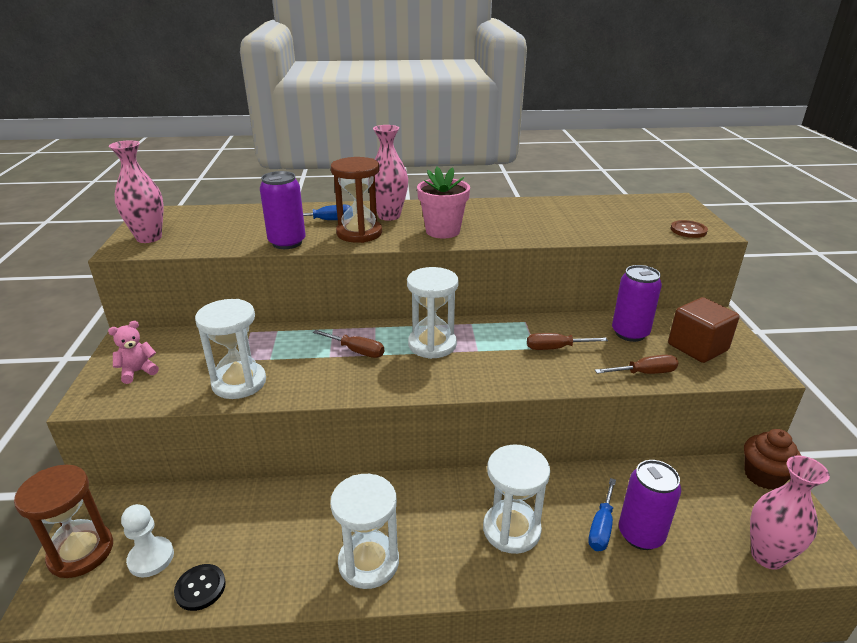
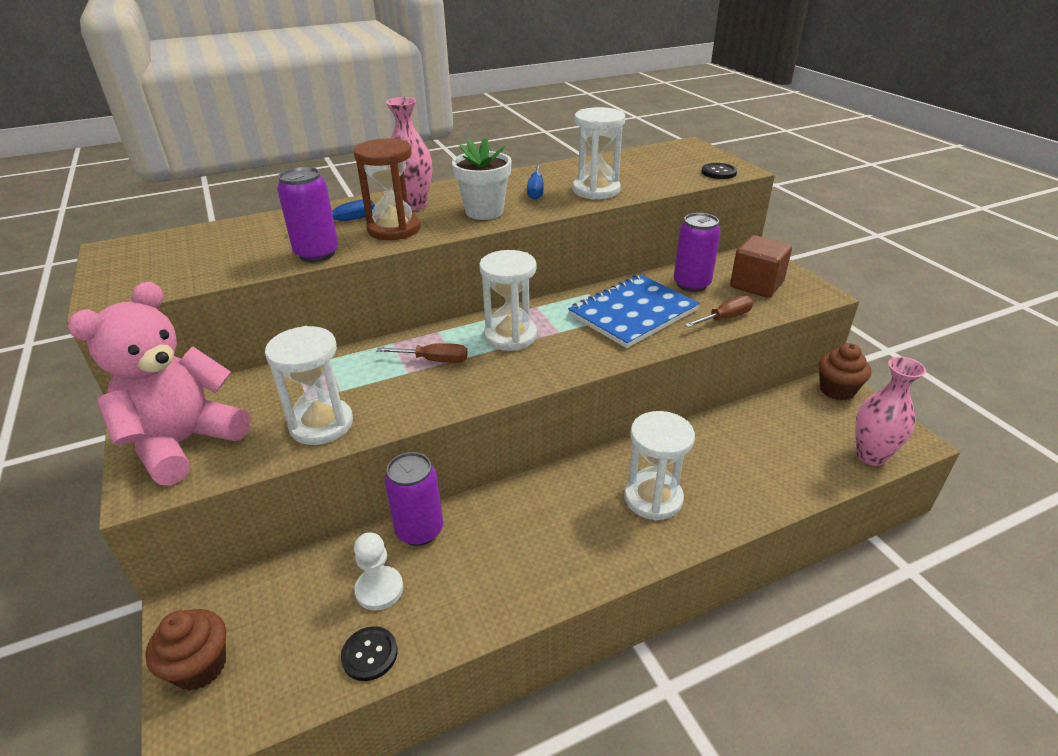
camera: 20 degrees left, 5 degrees up
brown hourglass [14,465,113,578] -> brown cupcake [145,609,226,691]
pink teddy bear [108,321,159,384] -> pink teddy bear [67,282,251,485], size x2.42
pink vase [109,140,164,243] -> none
white pawn [121,504,174,578] -> white pawn moved to [354,532,403,611]
white hourglass [330,474,399,589] -> white hourglass moved to [573,107,625,200]
pink flower pot [417,167,470,238] -> white flower pot [452,138,512,220]
brown screwdriver [527,333,608,350] -> blue notebook [568,274,700,348]
blue screwdriver [588,478,616,551] -> blue screwdriver moved to [527,165,544,200]
purple can [619,460,681,550] -> purple can moved to [384,452,443,546]
brown button [670,220,708,238] -> black button [701,163,737,179]

